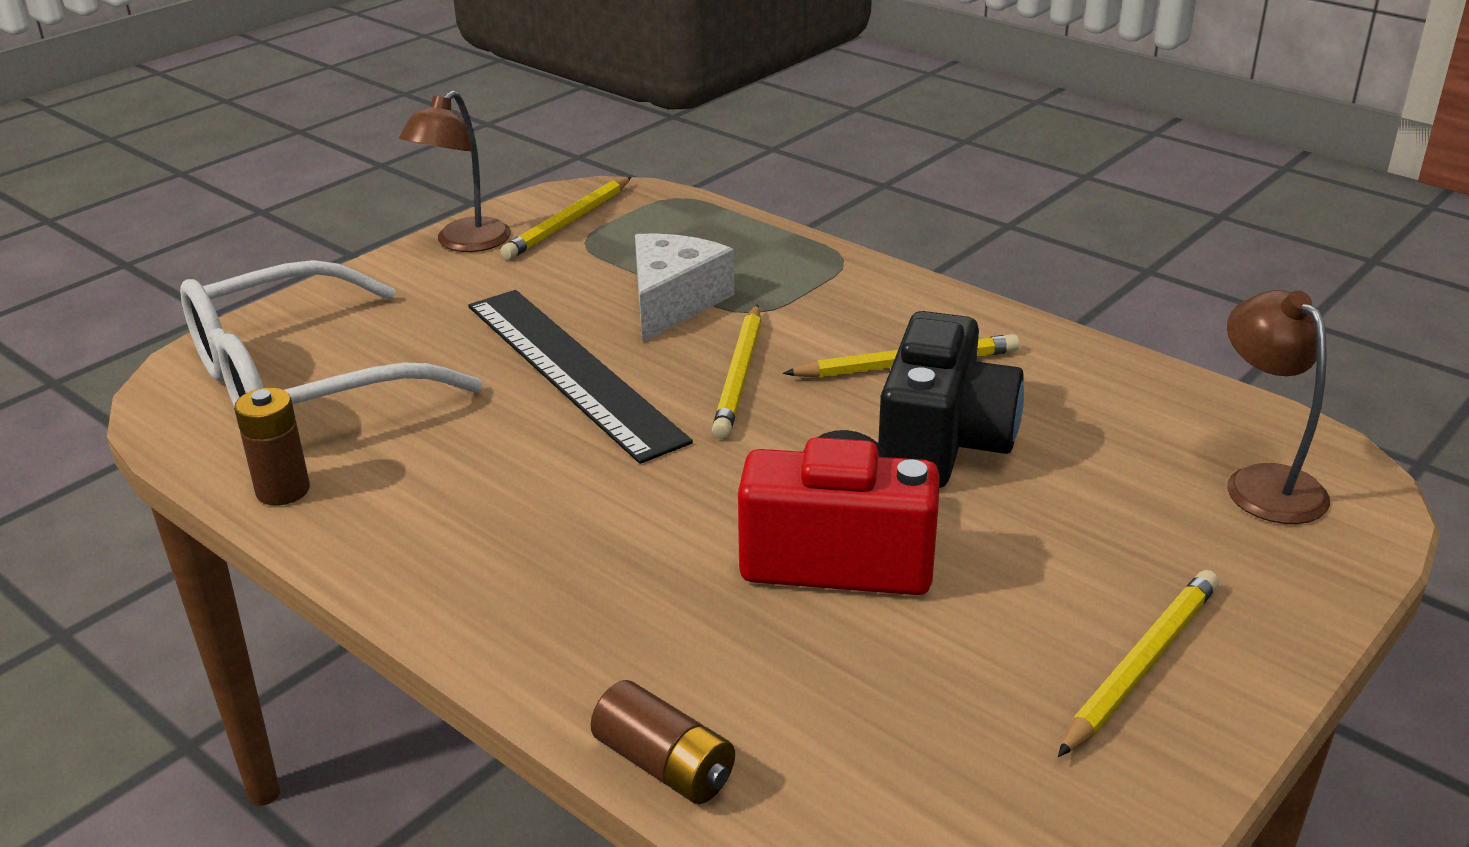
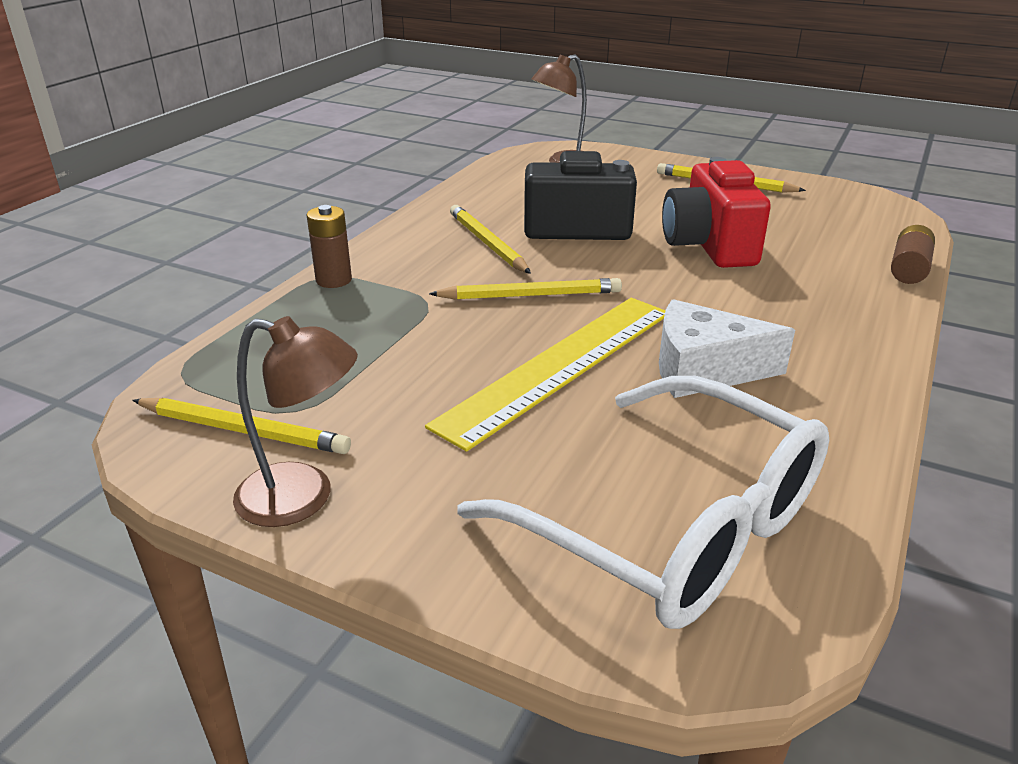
camera: 105 degrees left, 0 degrees up
brown battery [234,388,310,506] -> brown battery moved to [307,205,352,288]
black ruler [468,290,693,464] -> yellow ruler [425,298,666,452]
white cheese [635,234,734,342] -> white cheese moved to [659,299,795,398]

